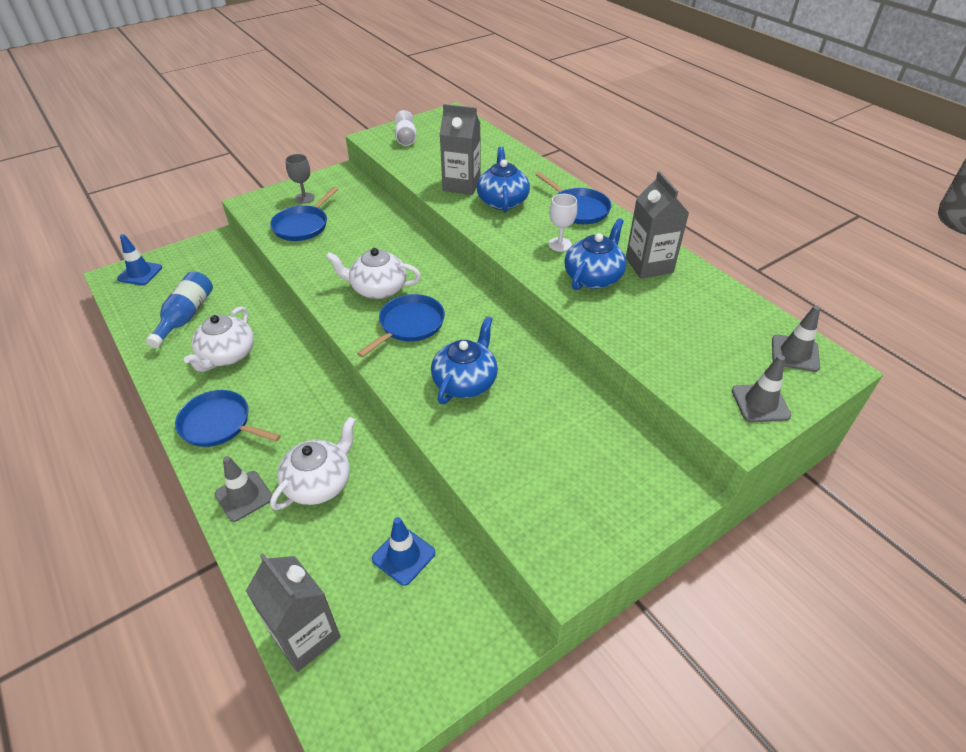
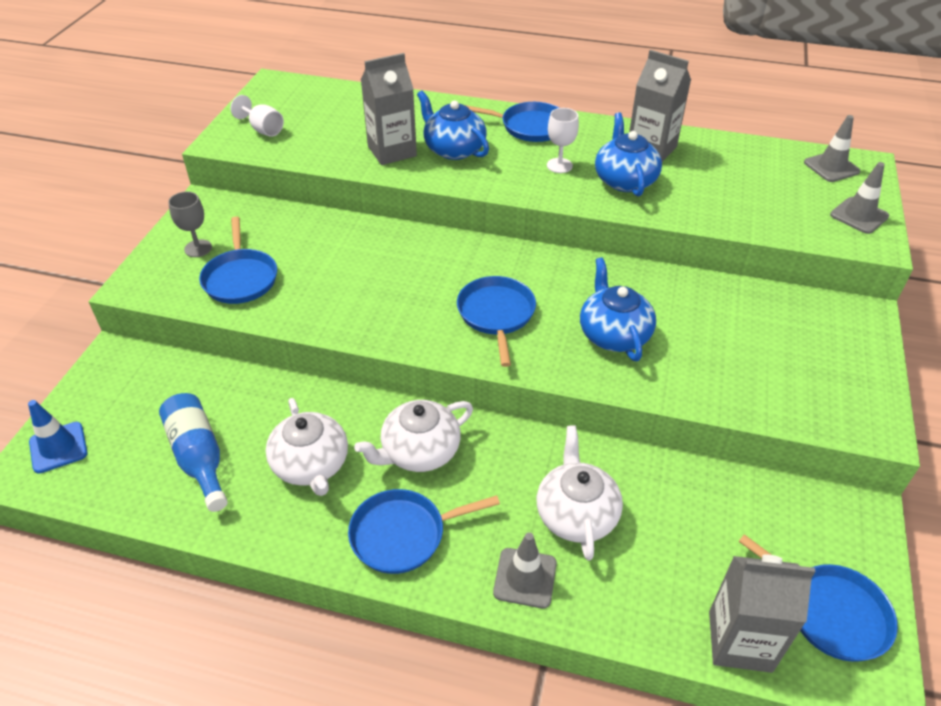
camera: 40 degrees left, 0 degrees up
white teapot [326,248,421,299] -> white teapot moved to [354,400,473,472]
blue traffic cone [372,517,435,586] -> none
none -> blue pan [738,534,898,662]

